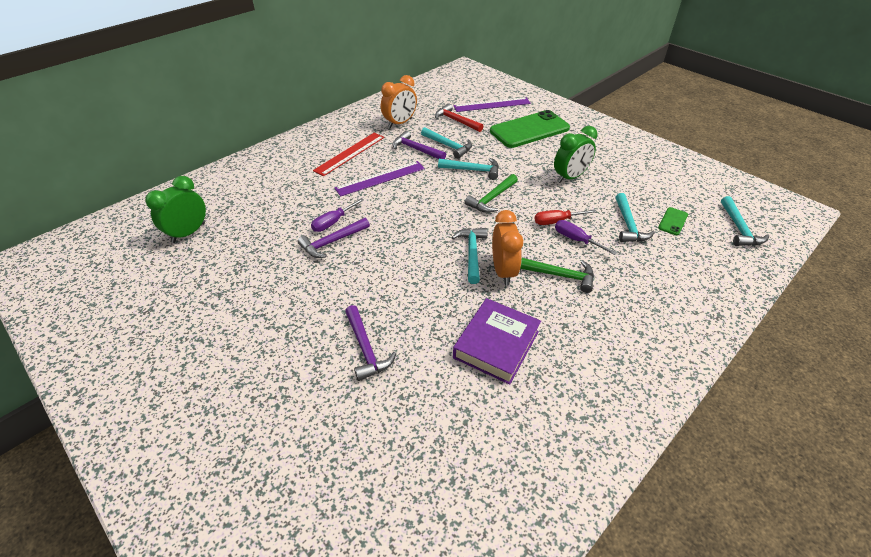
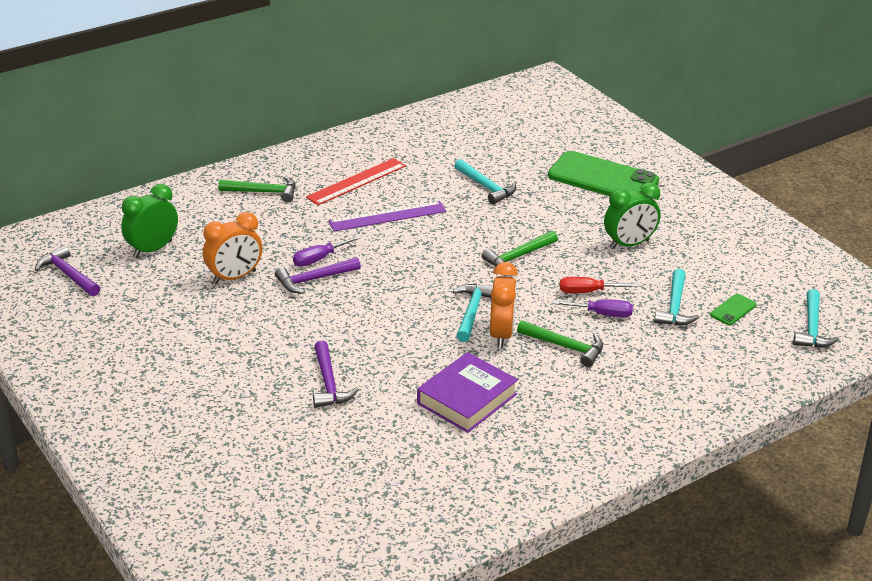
camera: 10 degrees right, 10 degrees down
orange clock [381,75,417,128] -> orange clock moved to [203,212,262,284]
purple hammer [393,131,446,159] -> purple hammer moved to [35,245,100,296]
red hammer [435,103,483,132] -> none
turquoise hammer [438,158,499,180] -> none
purple ruler [453,97,531,112] -> none
green phone [490,110,570,148] -> green phone turned 45 degrees clockwise [548,151,659,196]
purple screwdriver [555,220,617,255] -> purple screwdriver turned 135 degrees clockwise [552,299,633,317]
none -> green hammer [218,176,295,203]

